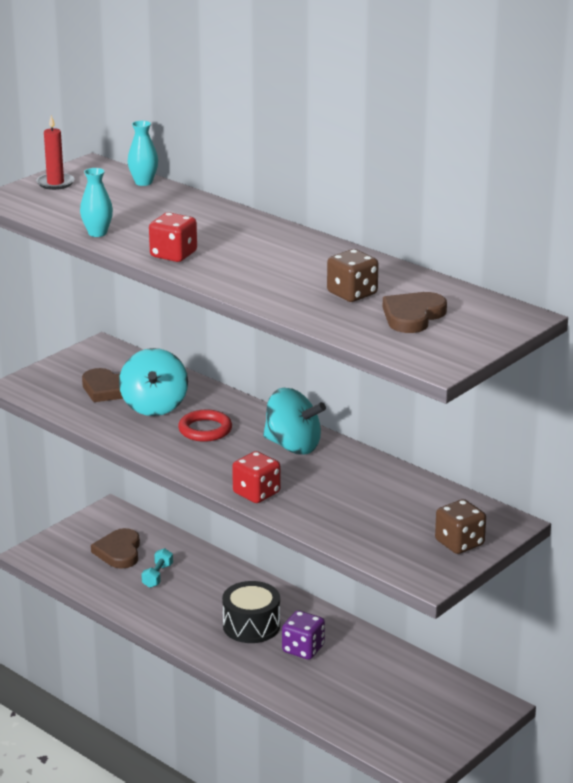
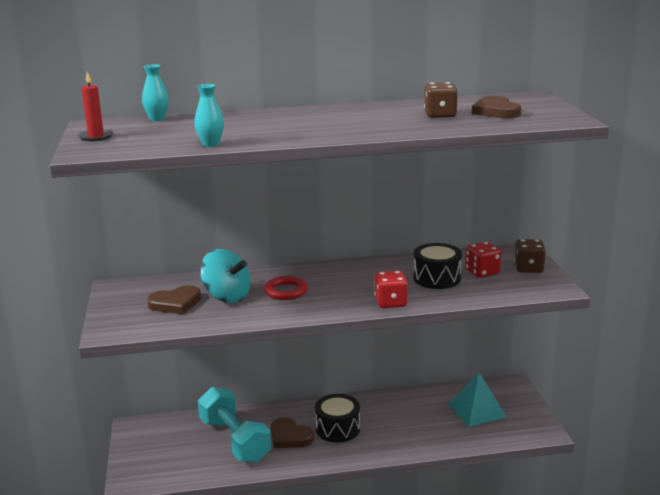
camera: 50 degrees left, 5 degrees down
brown heart [91,528,140,569] -> brown heart moved to [271,417,314,448]
turquoise dumbbell [141,548,173,588] -> turquoise dumbbell [198,387,271,463], size x2.48
red dice [149,212,197,262] -> red dice moved to [465,242,501,278]
turquoise spinning top [263,388,326,455] -> none
purple dice [282,610,325,660] -> none
none -> black drum [413,243,462,289]
none -> turquoise pyramid [449,373,506,427]

